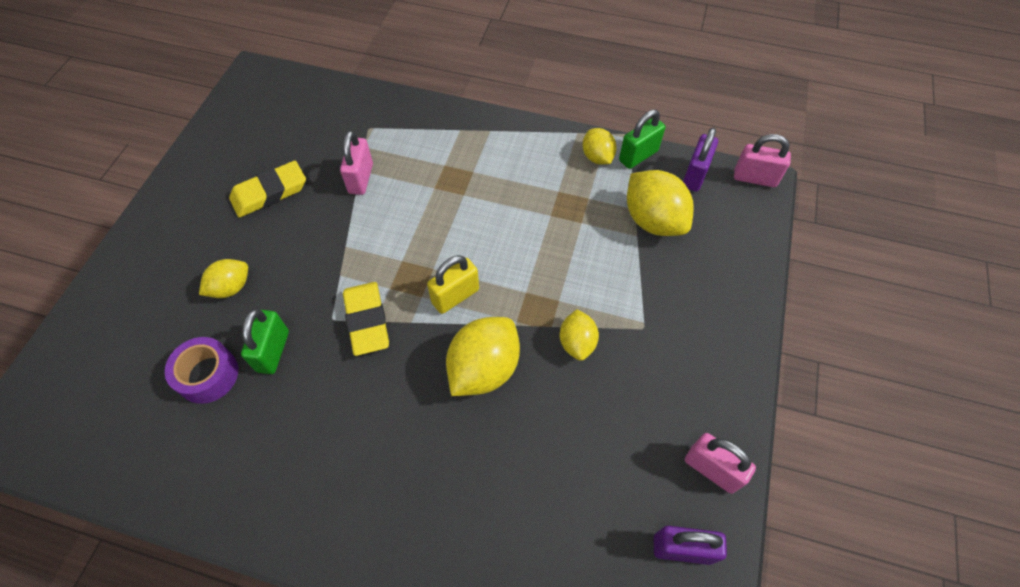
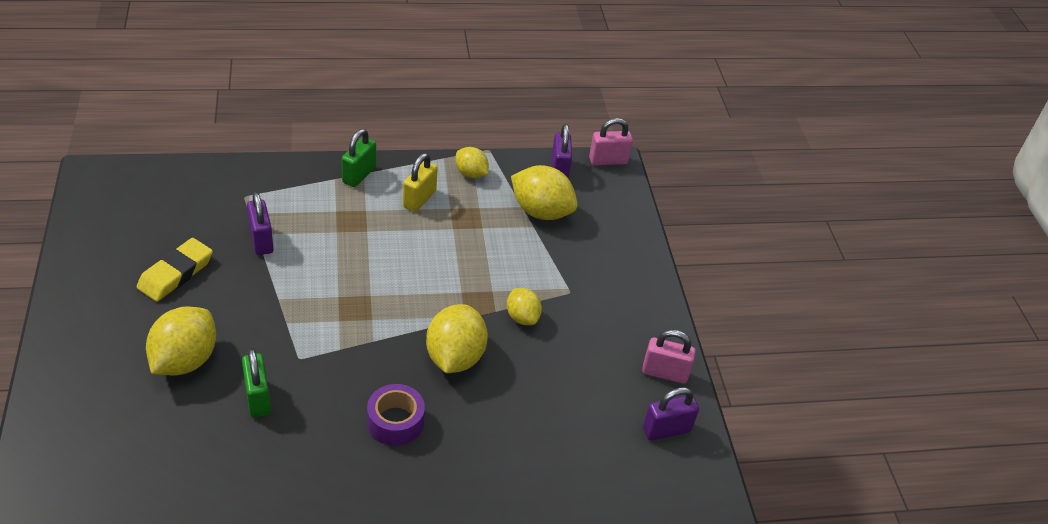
camera: 30 degrees left, 15 degrees down
purple tape [165,337,238,404] -> purple tape moved to [367,384,425,446]
yellow lemon [199,259,248,298] -> yellow lemon [146,306,216,375], size x1.71
pink padlock [340,130,373,195] -> purple padlock [247,192,274,255]
yellow eraser [343,282,389,356] -> none
yellow padlock [427,255,479,314] -> yellow padlock moved to [403,153,438,212]
green padlock [619,110,665,169] -> green padlock moved to [341,129,376,187]

